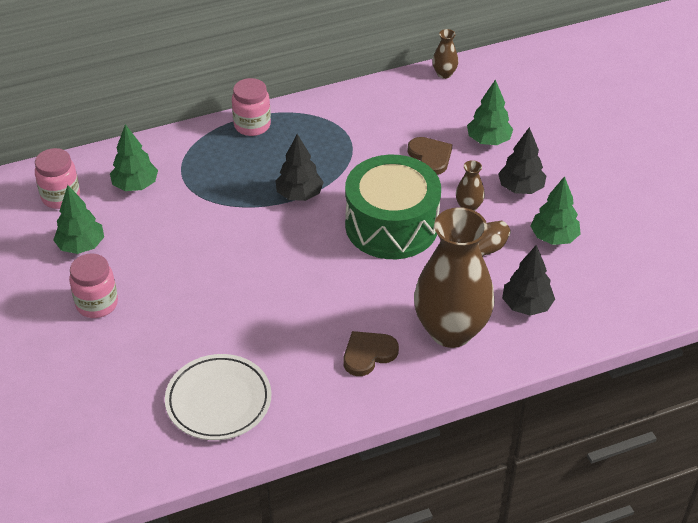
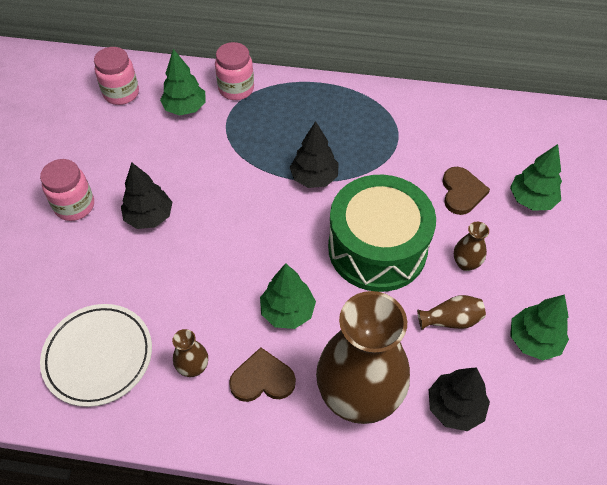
camera: 30 degrees right, 10 degrees up
green tree [53,185,104,254] -> green tree moved to [260,263,316,329]
pink jar [232,78,271,136] -> pink jar moved to [215,42,254,100]
brown vase [432,29,458,79] -> brown vase moved to [172,329,208,377]
black tree [498,127,546,194] -> black tree moved to [121,162,173,229]

